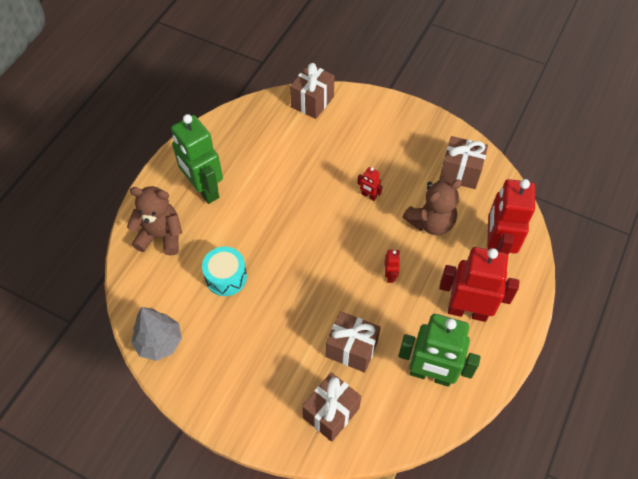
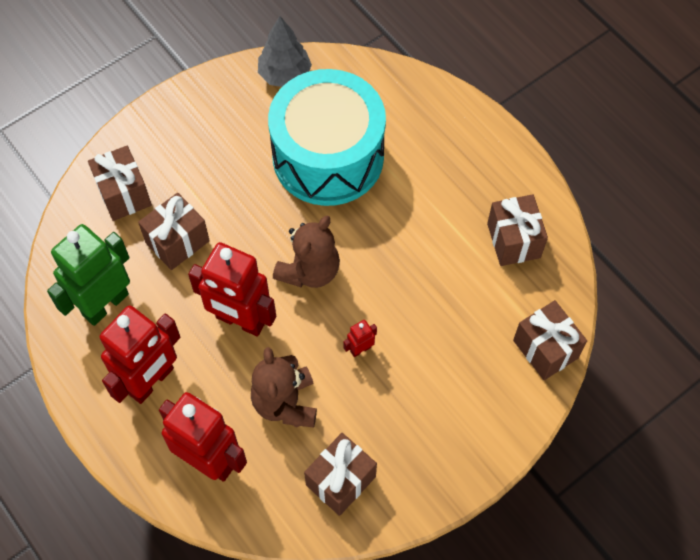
camera: 115 degrees right, 5 degrees up
brown teddy bear [127,186,182,256] -> brown teddy bear moved to [273,215,340,288]
green robot [171,114,223,204] -> none
turquoise drum [202,246,247,296] -> turquoise drum [268,69,386,206], size x2.26
red robot [385,250,401,283] -> red robot [188,242,276,337], size x2.40
none -> brown gift [487,194,548,266]

